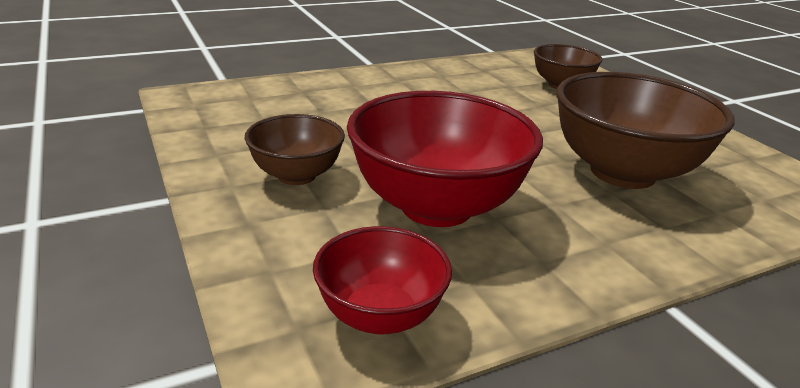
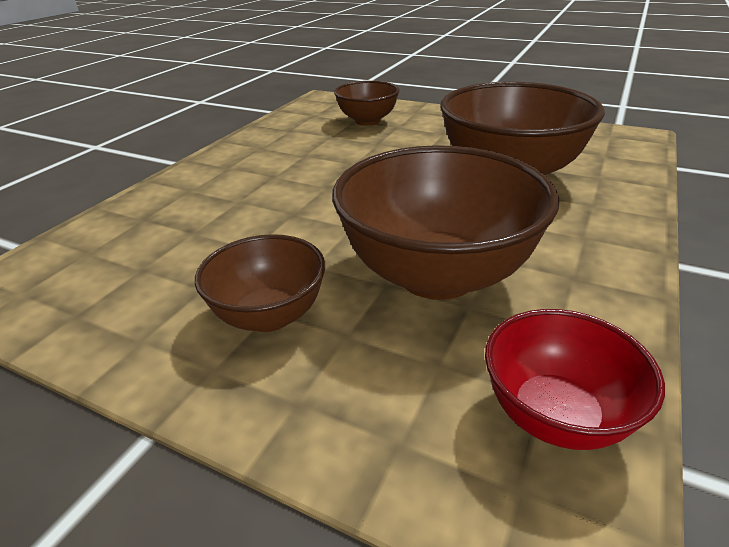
camera: 35 degrees left, 5 degrees up
red bowl [347,91,543,227] -> brown bowl [332,145,559,300]

